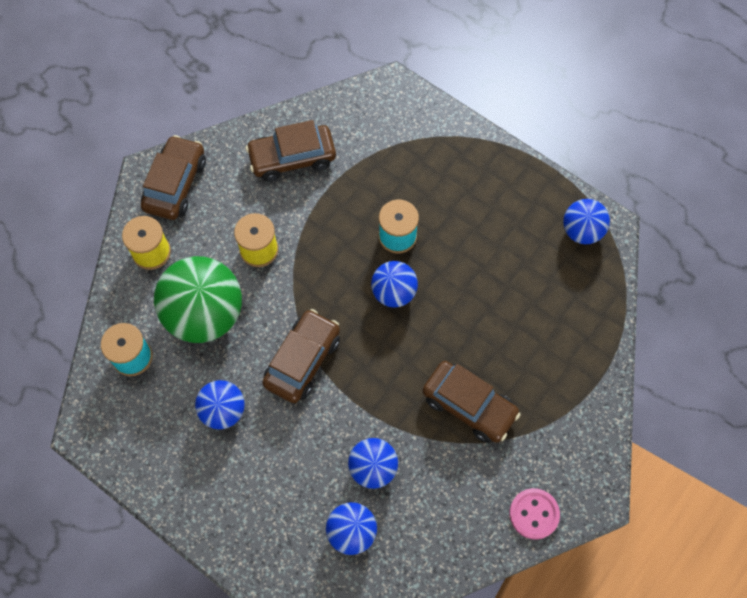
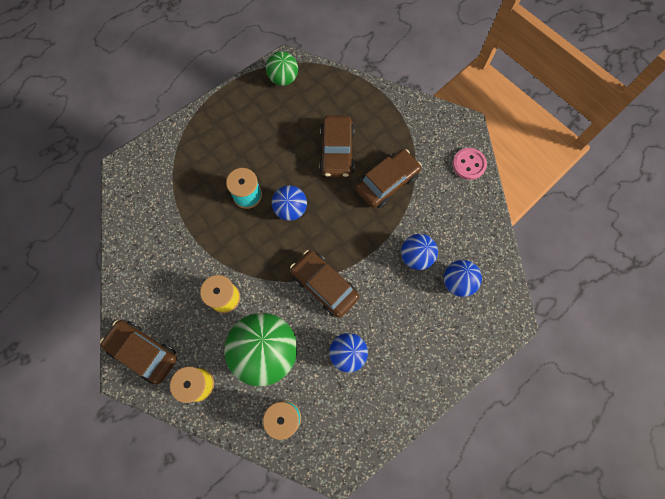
camera: 75 degrees left, 5 degrees up
brown car [245,120,336,182] -> brown car moved to [319,116,354,177]
blue ball [563,199,610,244] -> green ball [266,51,298,86]

